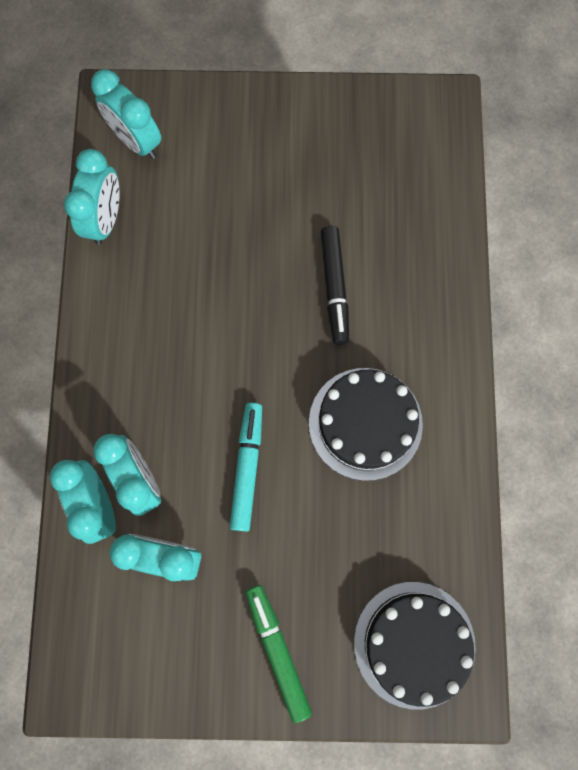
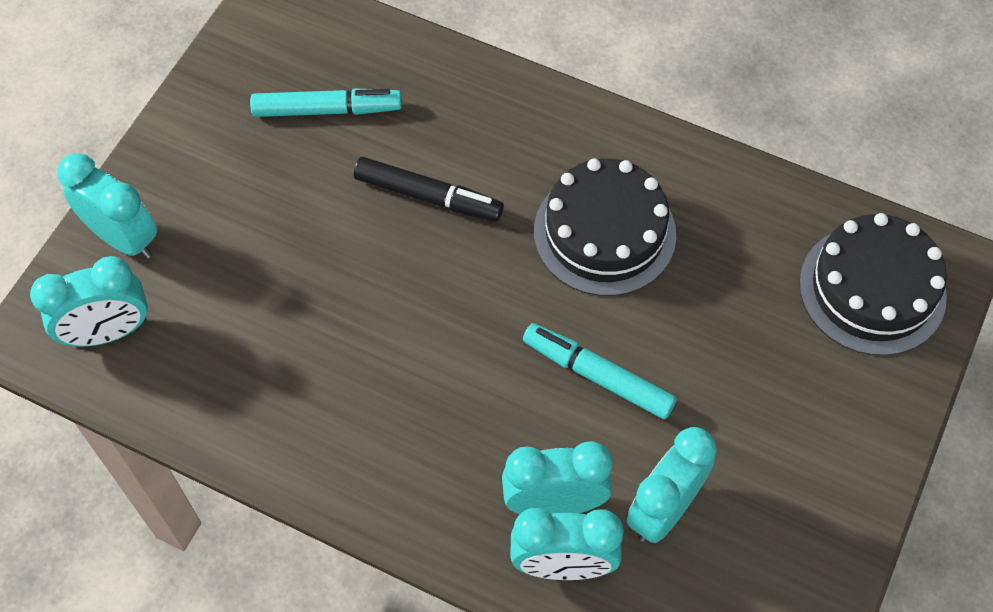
camera: 65 degrees left, 15 degrees down
turquoise clock [64,149,120,245] -> turquoise clock moved to [58,153,157,259]
green marker [246,585,312,723] -> none
none -> turquoise marker [250,88,402,117]

